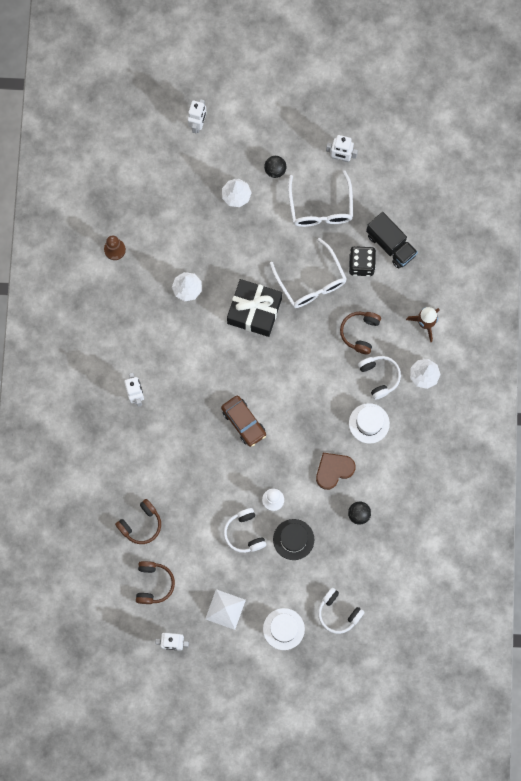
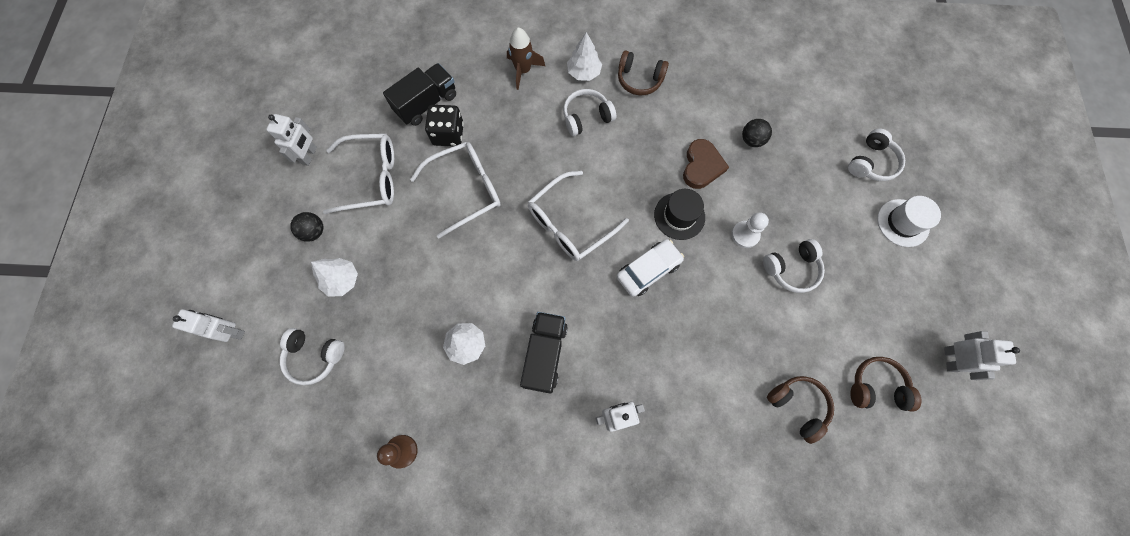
camera: 90 degrees left, 5 degrees down
white pyramid [205,589,246,630] -> none
brown car [221,396,266,447] -> white car [616,239,684,297]
black gift [227,279,282,337] -> none
black hat [273,519,314,560] -> black hat moved to [654,189,705,240]
brown heart [316,453,356,490] -> brown heart turned 135 degrees counterclockwise [683,139,729,189]
brown headphones [340,312,381,354] -> brown headphones moved to [618,51,669,95]
white hat [349,403,390,444] -> none
none -> white headphones [280,328,345,385]
none -> black truck [520,312,568,394]
none -> white glasses [528,171,629,261]

